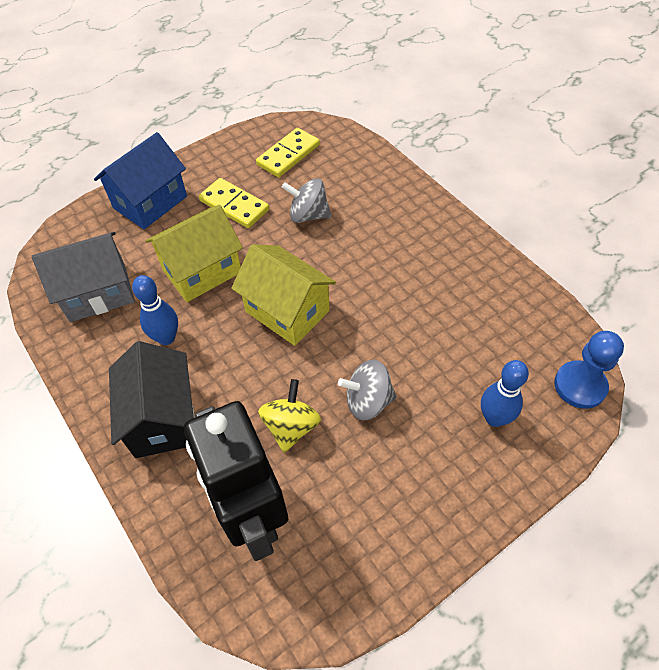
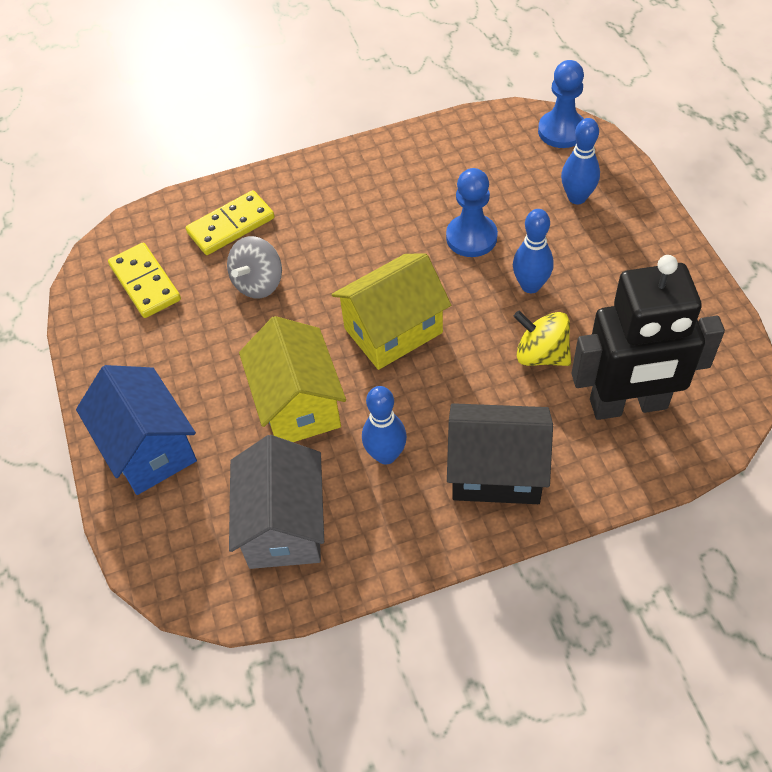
camera: 70 degrees left, 0 degrees up
yellow domino [199,178,269,228] -> yellow domino moved to [186,190,275,255]
grey spinning top [338,360,397,420] -> blue bowling pin [513,209,554,293]
none -> blue pawn [446,168,498,257]

